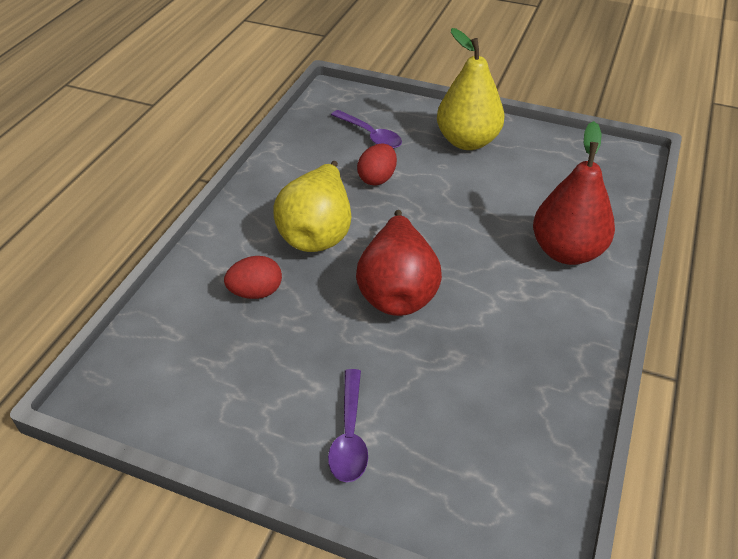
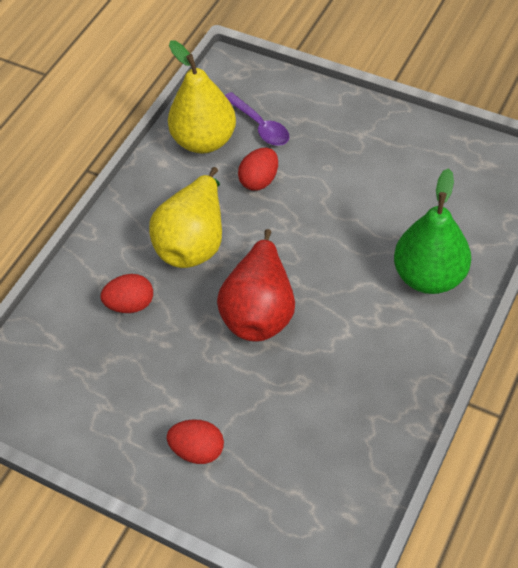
camera: 10 degrees right, 10 degrees up
purple spoon [328,369,368,482] -> red egg [167,419,224,464]
yellow pear [437,28,505,150] -> yellow pear moved to [168,40,236,153]
red pear [533,121,615,265] -> green pear [394,168,471,294]

